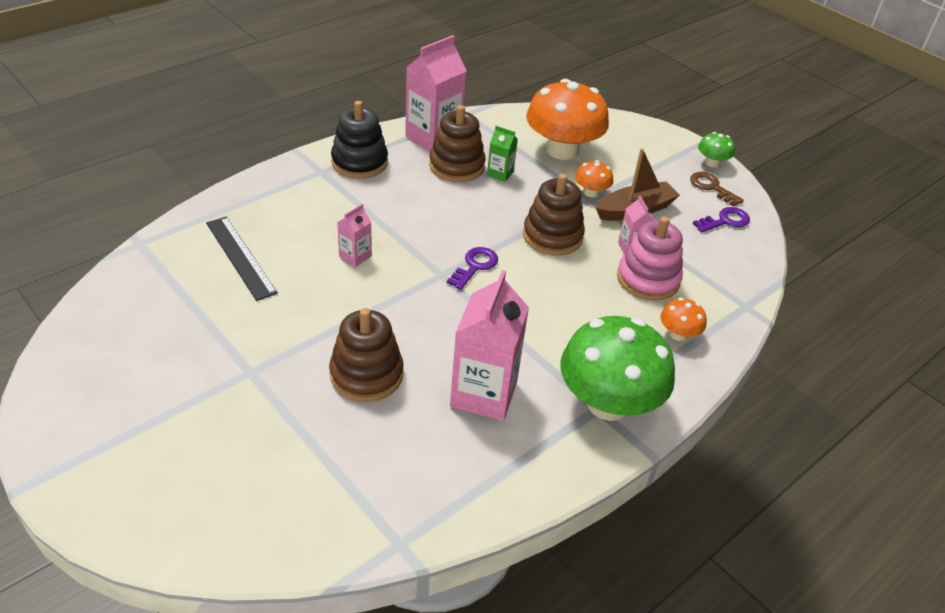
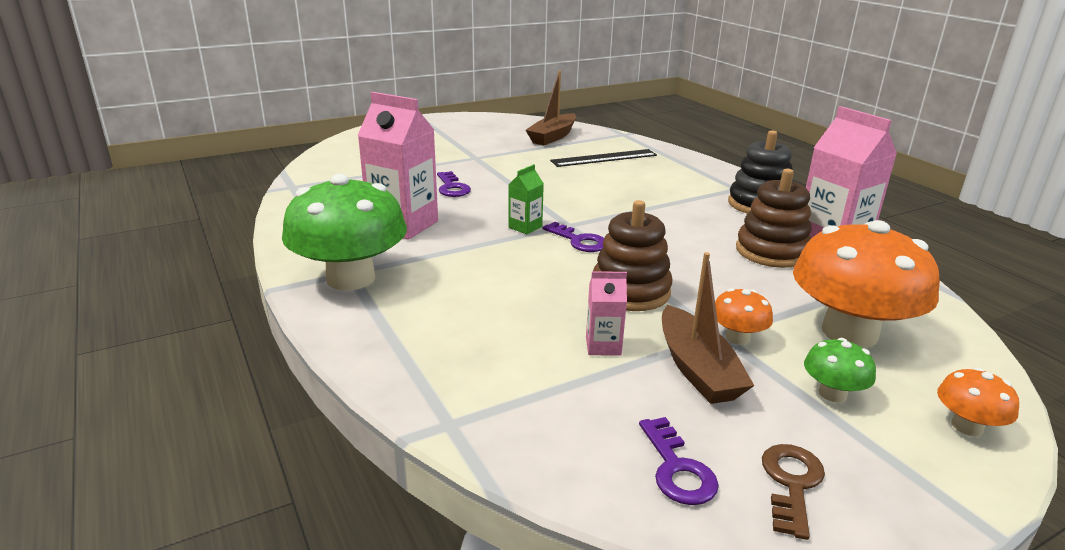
camera: 105 degrees right, 15 degrees down
brown stacking toy [329,308,404,402] -> purple key [437,171,471,197]
pink carton [337,204,372,267] -> none
green carton [487,126,518,182] -> green carton moved to [508,164,544,234]
pink stacking toy [617,216,683,300] -> none
orange mushroom [660,298,707,341] -> orange mushroom moved to [937,367,1019,436]
brown key [690,172,744,207] -> brown key turned 45 degrees counterclockwise [762,444,825,540]
green mushroom [698,132,735,167] -> green mushroom moved to [804,338,876,402]
none -> brown boat [526,71,576,145]

